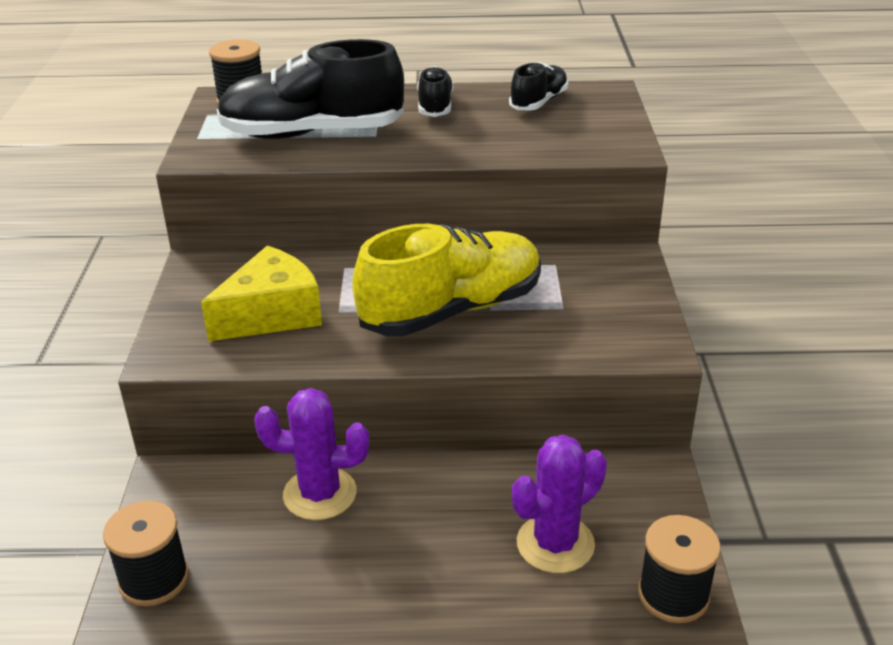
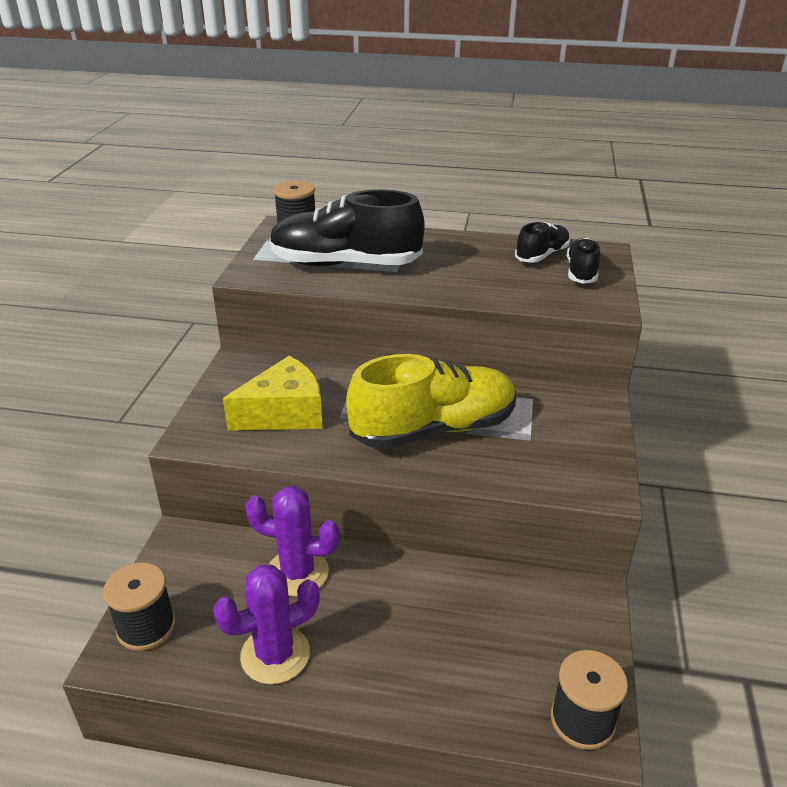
camera: 10 degrees right, 0 degrees up
black shoe [417,66,453,117] -> black shoe moved to [567,238,600,284]
purple cactus [512,435,607,573] -> purple cactus moved to [213,564,320,684]

